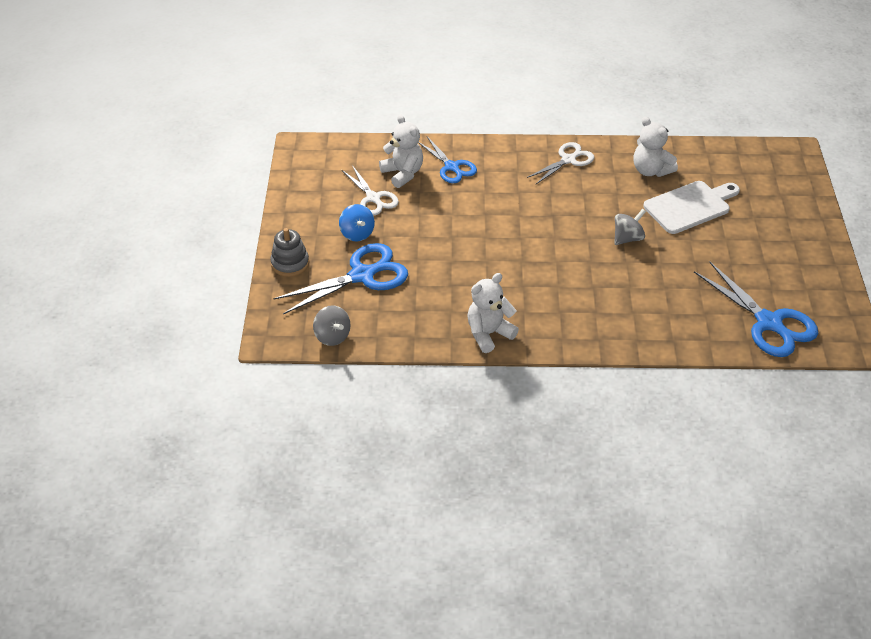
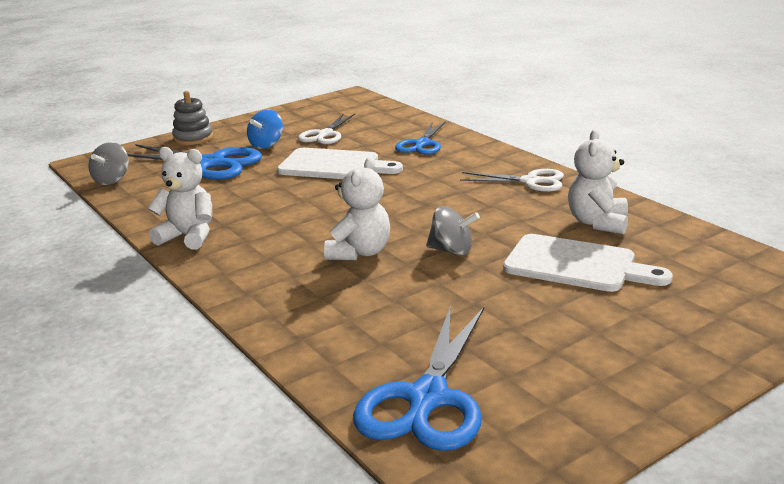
camera: 55 degrees right, 20 degrees down
white teddy bear [379,114,423,188] -> white teddy bear moved to [324,157,390,260]
none -> white cutting board [277,148,403,179]

